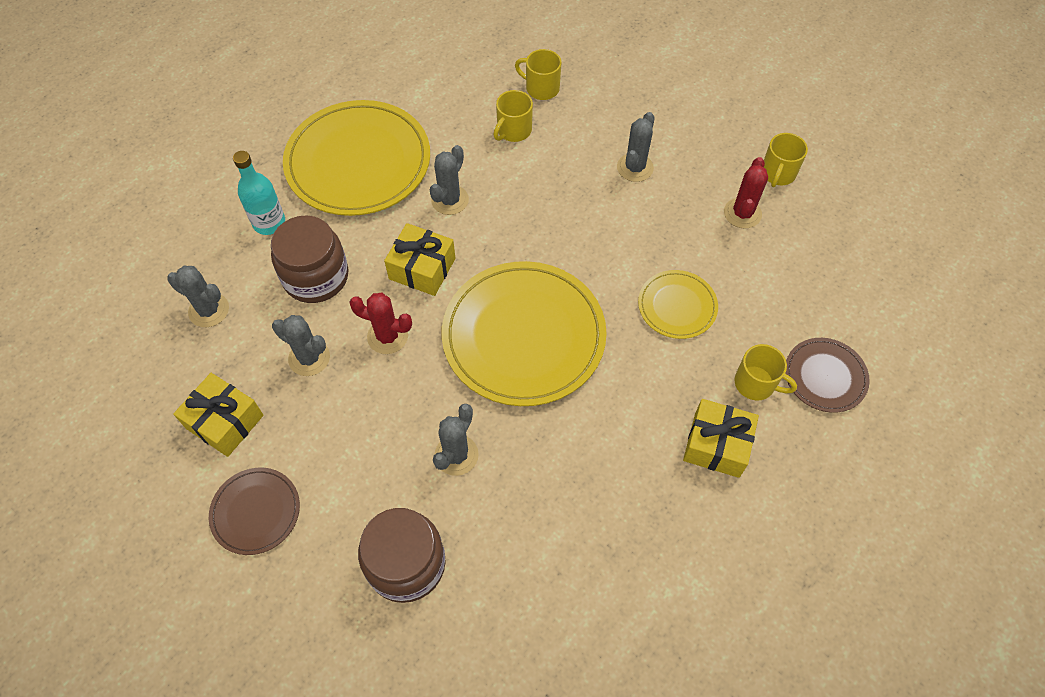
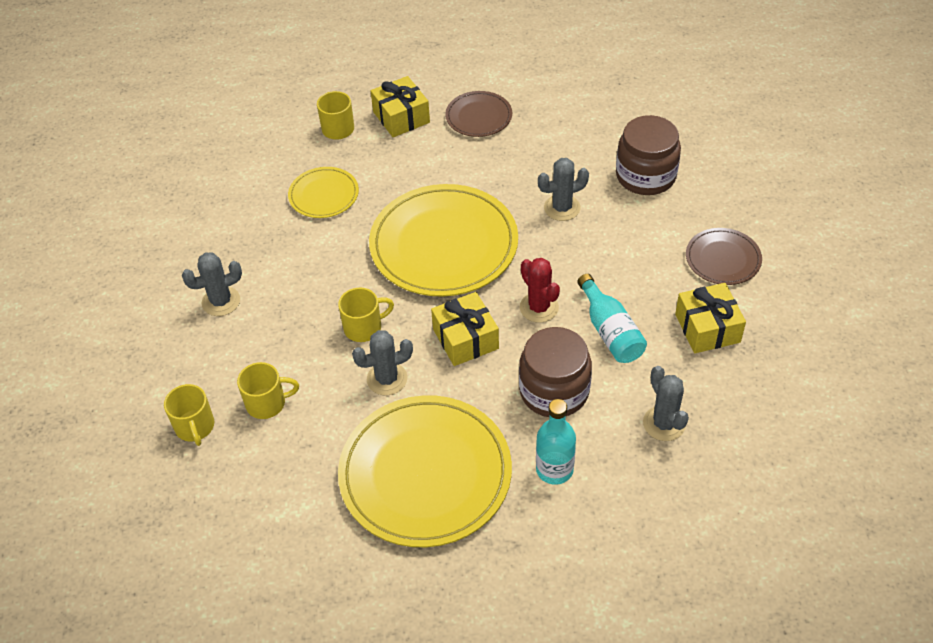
camera: 135 degrees left, 10 degrees down
grey cactus [272,315,330,376] -> turquoise bottle [577,274,647,363]
red cactus [724,157,768,229] -> none
yellow mug [764,133,808,187] -> yellow mug moved to [338,288,394,342]
brown plate [785,338,870,413] -> brown plate moved to [445,91,512,137]

